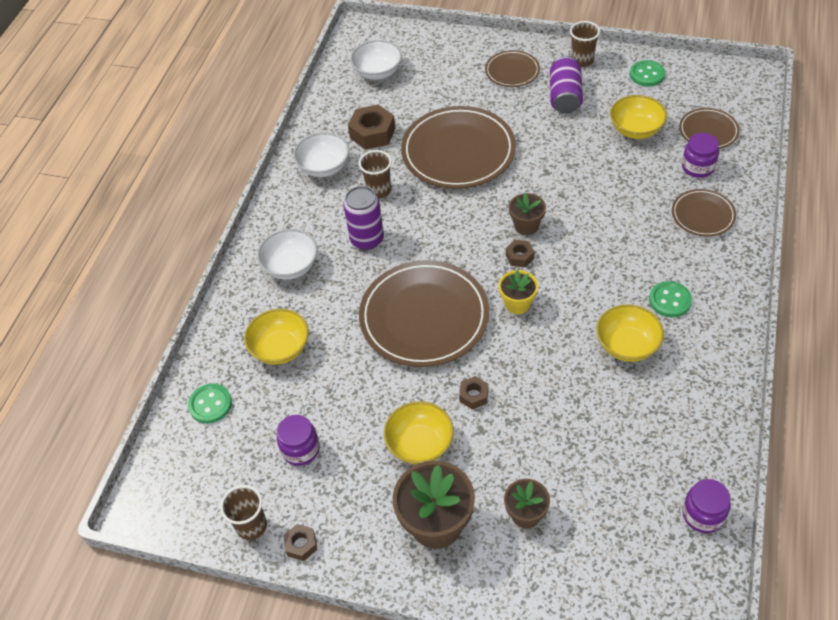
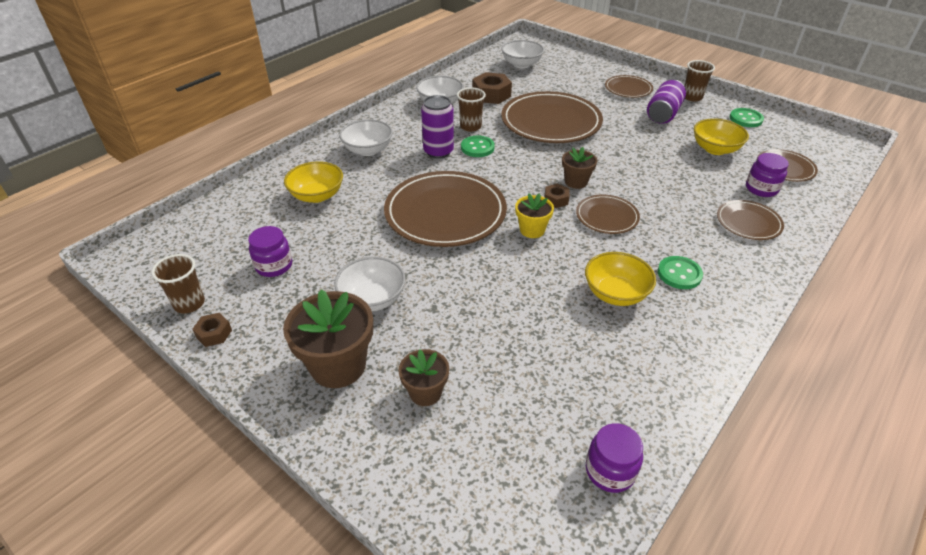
camera: 20 degrees right, 10 degrees down
green button [188,384,232,423] -> green button moved to [461,135,495,157]
yellow bowl [384,401,454,465] -> white bowl [334,257,406,311]
brown nut [459,376,488,410] -> none
none -> brown plate [576,195,640,234]

